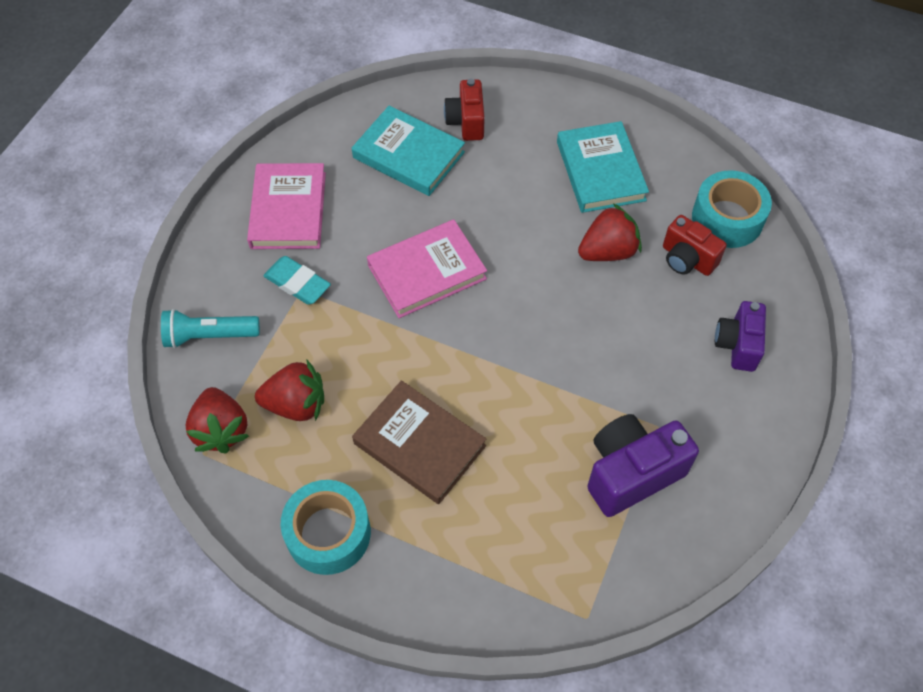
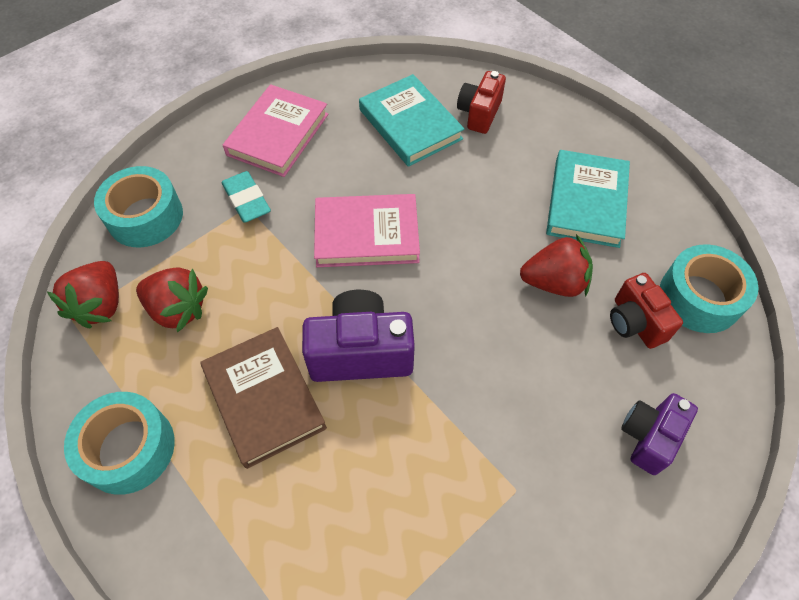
camera: 25 degrees right, 0 degrees up
turquoise flashlight [161,309,260,348] -> turquoise tape [94,166,183,247]
purple camera [587,414,699,517] -> purple camera moved to [302,290,415,382]

